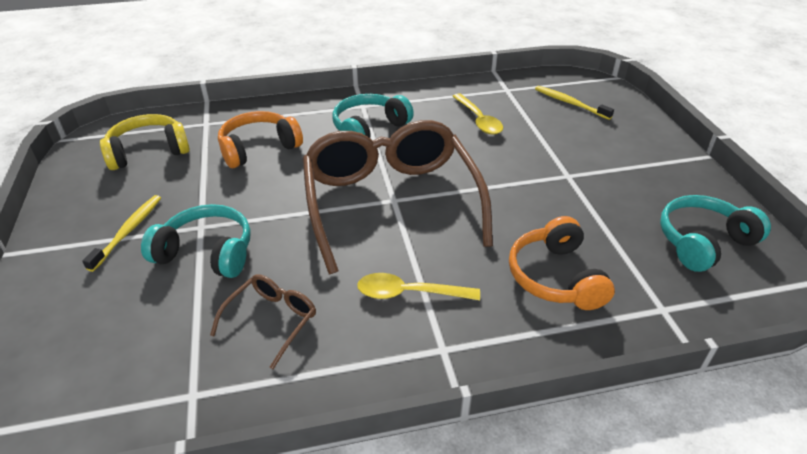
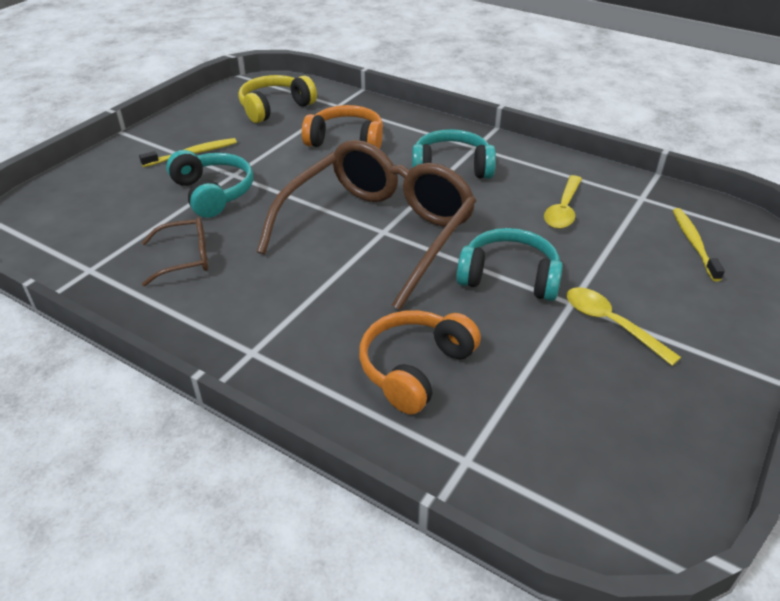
camera: 45 degrees right, 0 degrees up
yellow headphones [100,114,190,170] -> yellow headphones turned 60 degrees counterclockwise [238,75,317,123]
yellow spoon [357,273,480,300] -> yellow spoon moved to [567,287,681,366]
turquoise headphones [660,195,771,272] -> turquoise headphones moved to [456,228,563,301]

